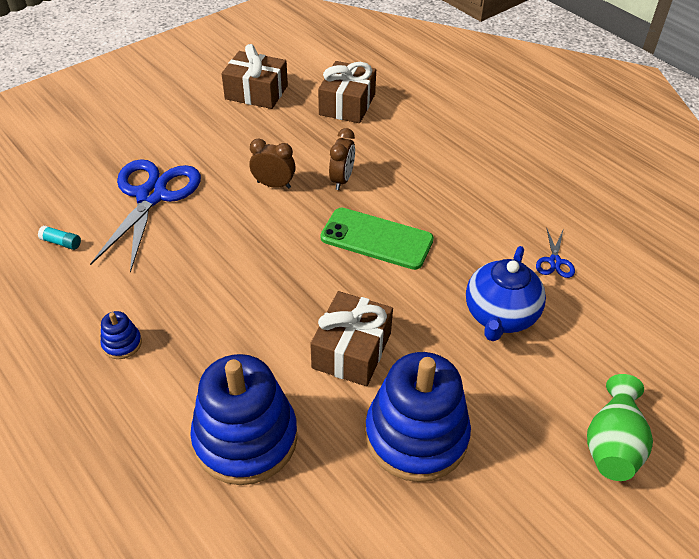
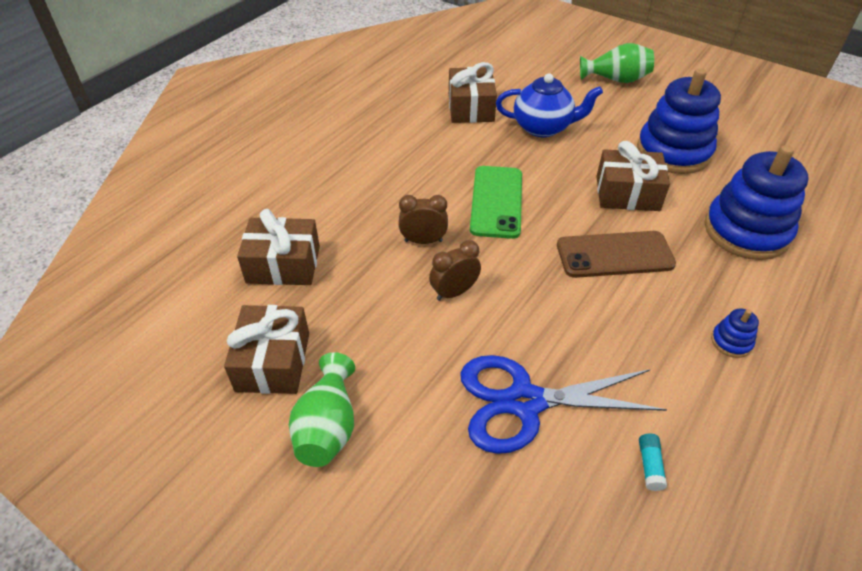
camera: 105 degrees left, 0 degrees up
brown clock [249,139,296,189] -> brown clock turned 60 degrees clockwise [429,240,481,301]
blue scissors [536,229,575,278] -> brown gift [449,62,497,123]
none -> green vase [289,352,355,467]
none -> brown phone [557,231,676,278]

